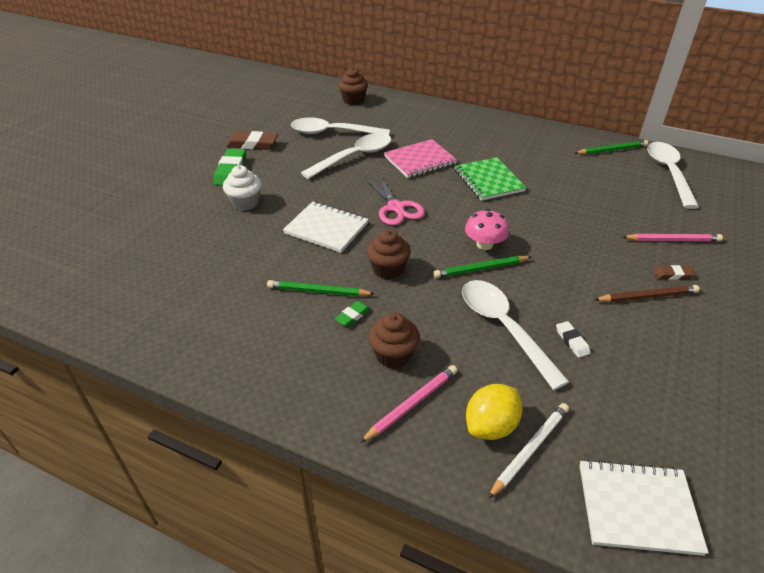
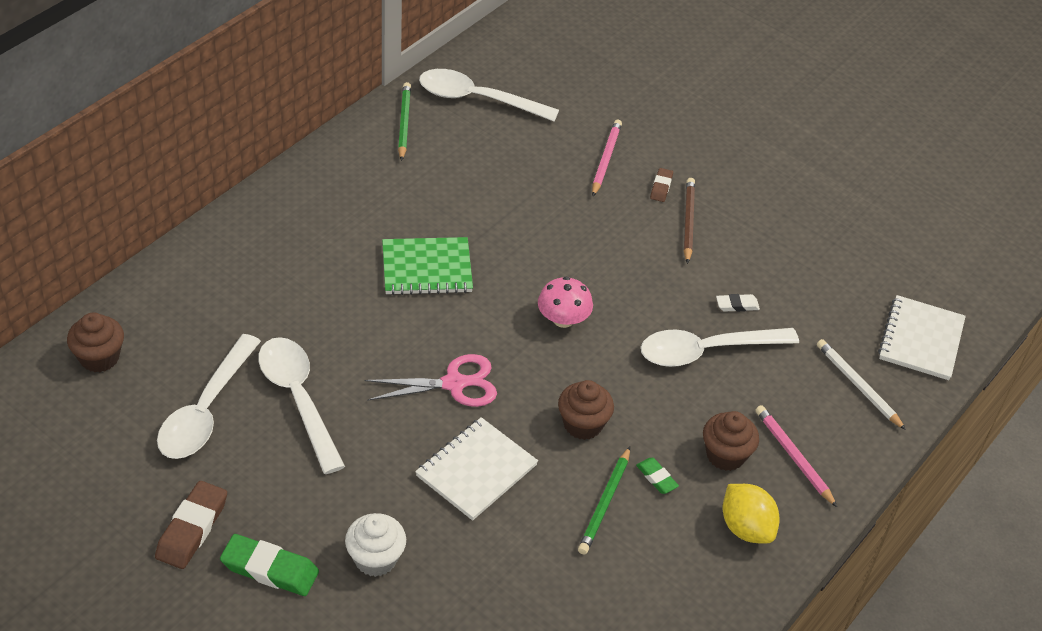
camera: 80 degrees left, 5 degrees up
pink notebook [384,139,457,178] -> none
green pencil [433,256,531,278] -> none
yellow lemon [466,384,522,440] -> yellow lemon moved to [723,484,779,543]

